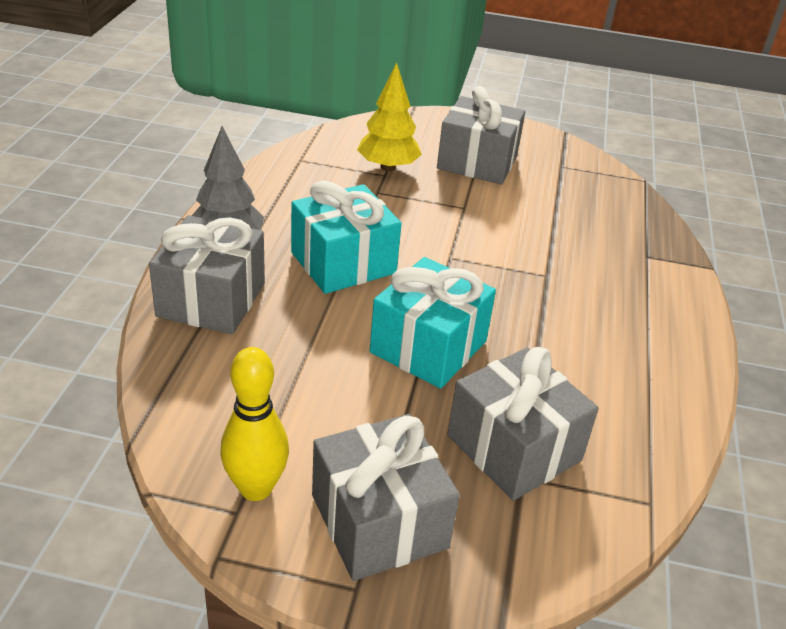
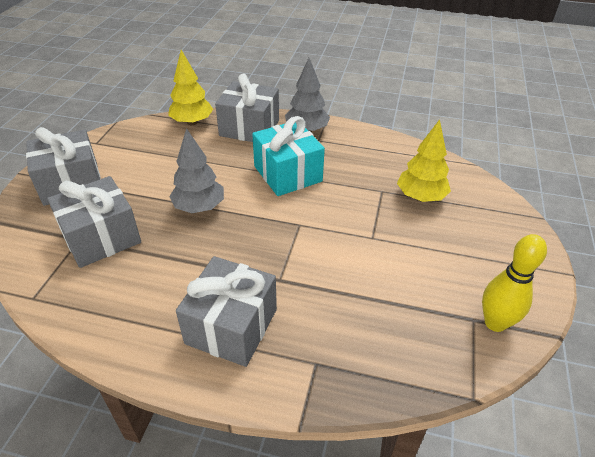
camera: 95 degrees right, 5 degrees up
yellow bowling pin [220,347,289,501] -> yellow bowling pin moved to [482,234,547,332]
turquoise gift [370,257,496,389] -> grey tree [169,128,224,213]
grey gift [437,86,525,185] -> grey gift moved to [176,256,277,367]
none -> yellow tree [168,50,213,125]

